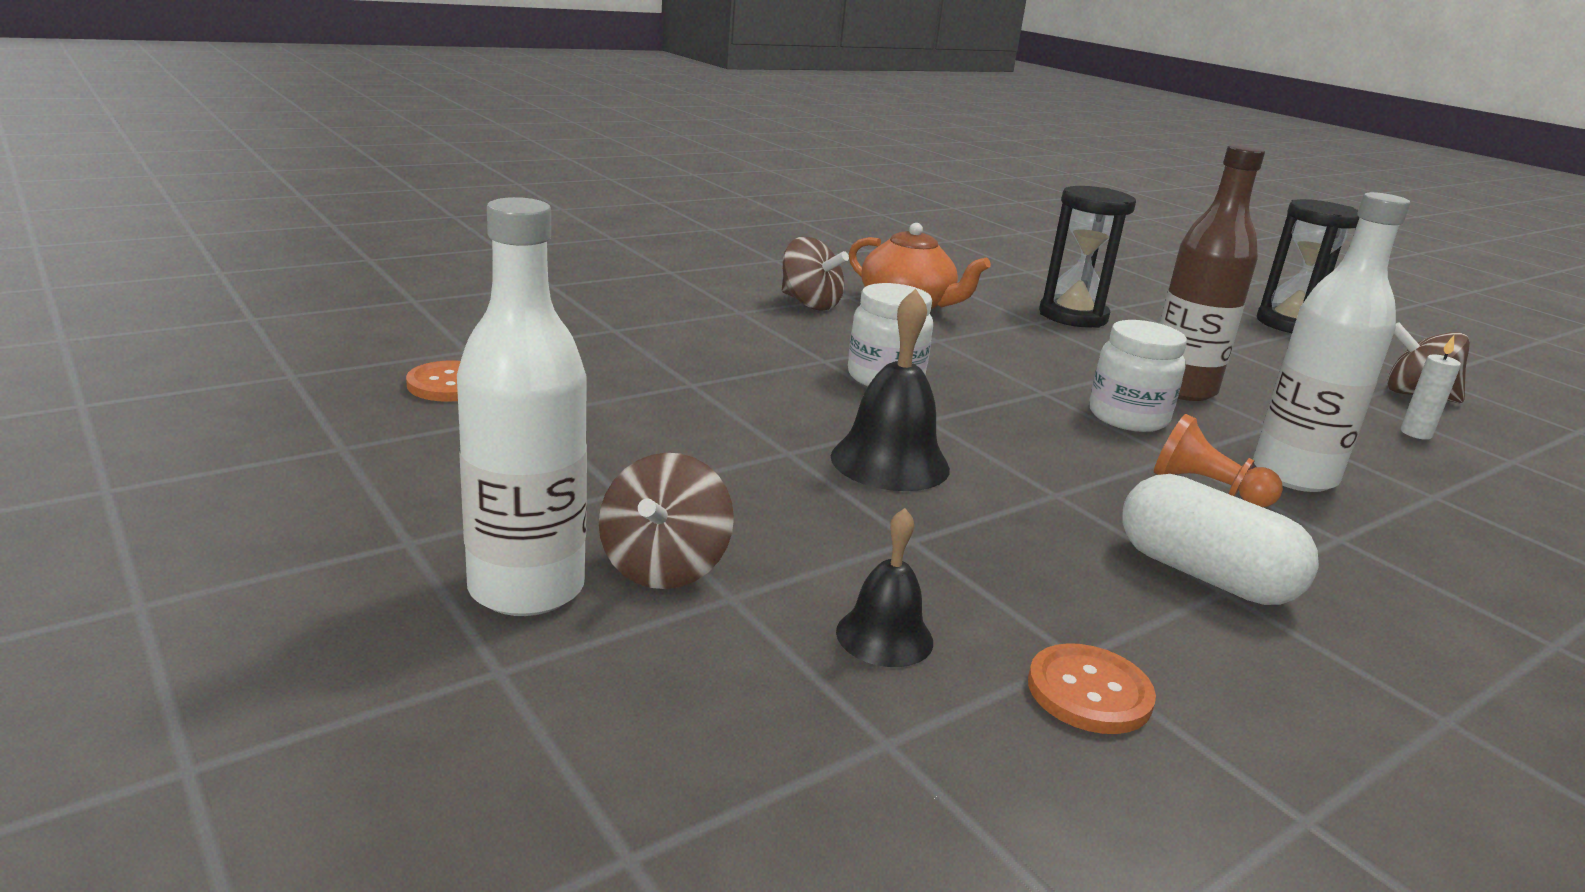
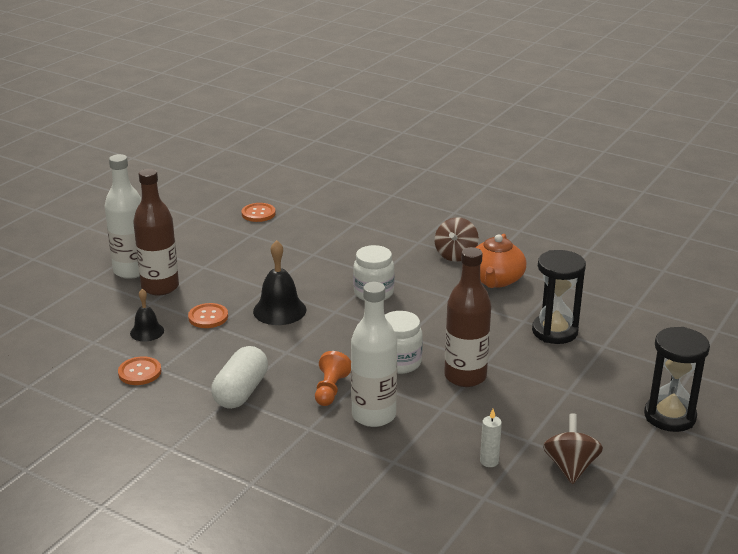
camera: 70 degrees right, 5 degrees up
brown spinning top [599,453,734,589] -> brown bottle [133,169,179,296]
none -> orange button [188,303,228,328]

